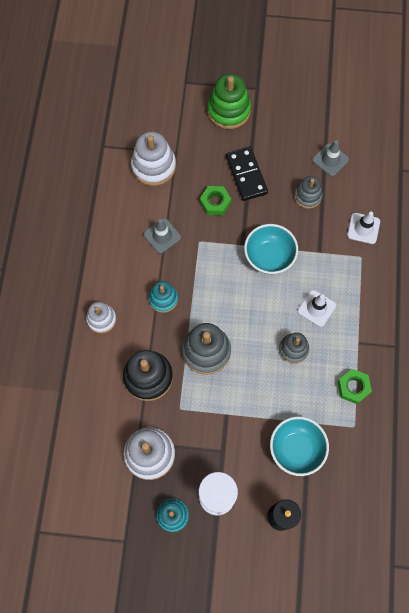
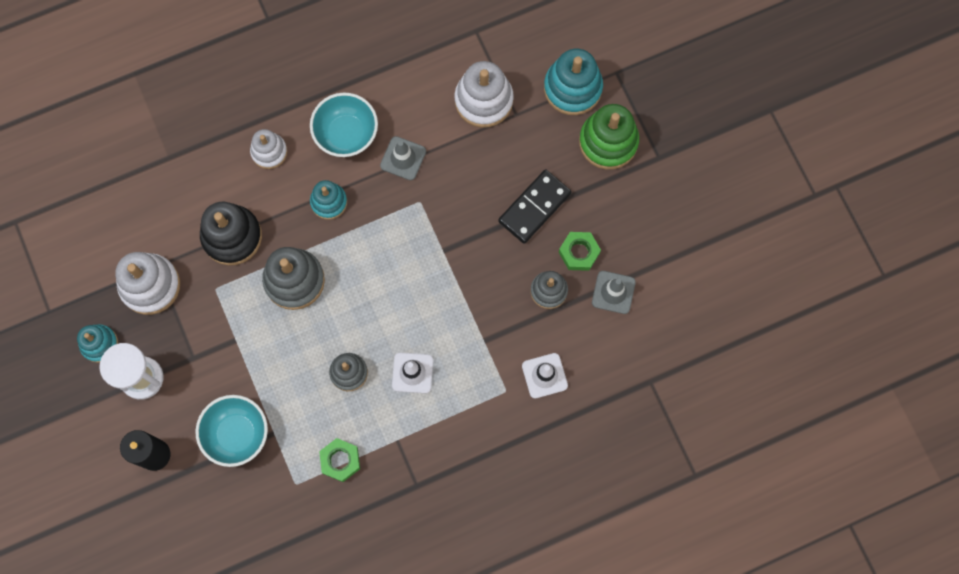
camera: 60 degrees right, 5 degrees up
green nut [200,186,231,215] -> green nut moved to [559,232,601,271]
turquoise bowl [244,224,298,274] -> turquoise bowl moved to [310,93,378,157]
none -> turquoise stacking toy [544,49,603,115]

